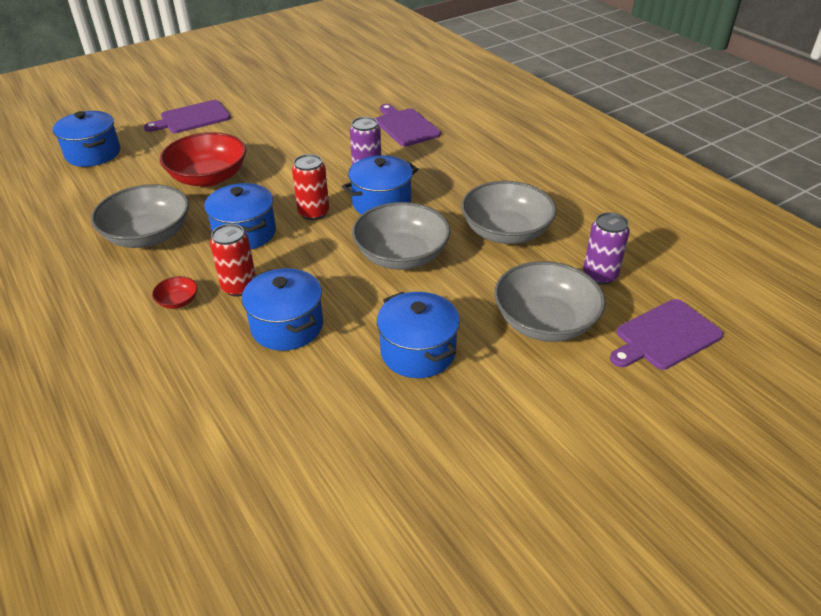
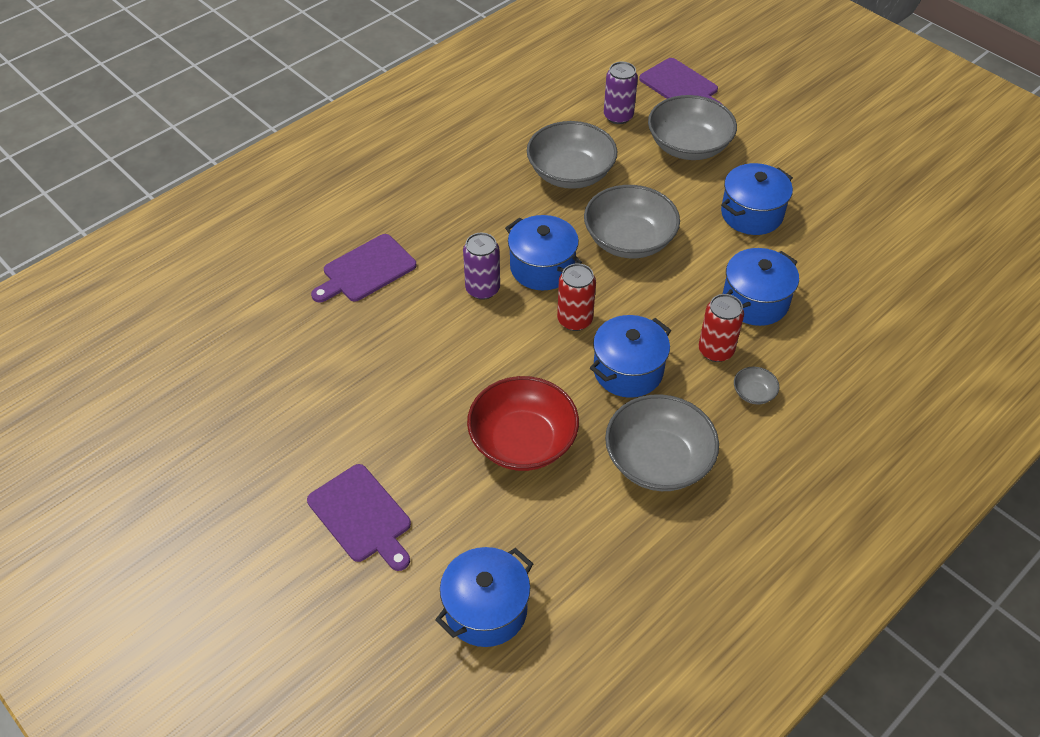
camera: 100 degrees left, 10 degrees up
red bowl [152,276,198,309] -> grey bowl [734,367,779,405]

